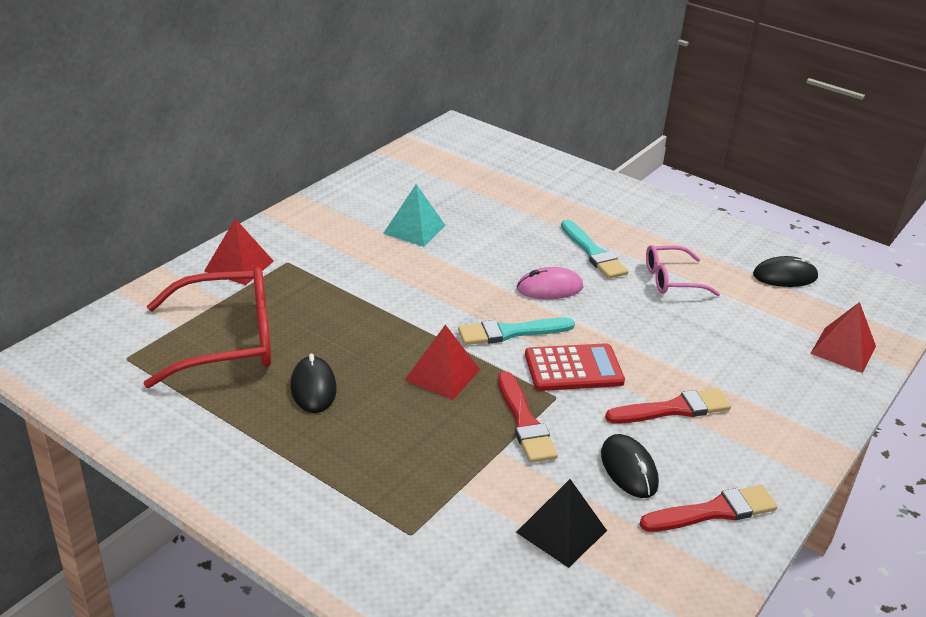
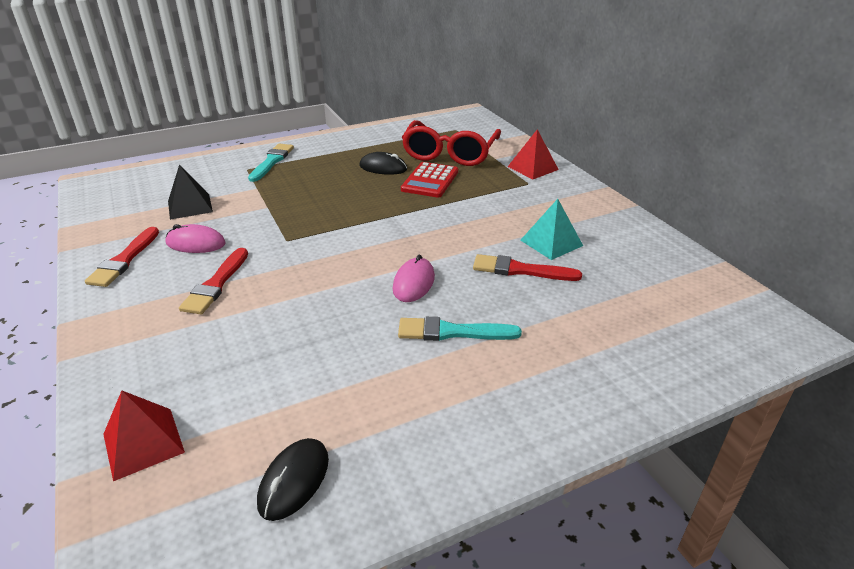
camera: 120 degrees right, 0 degrees up
red pyramid [405,325,480,400] -> none
turquoise brush [458,317,575,345] -> turquoise brush moved to [248,144,294,182]
red brush [498,371,558,463] -> red brush moved to [473,254,582,281]
red calculator [525,343,625,391] -> red calculator moved to [401,162,458,198]
black mouse [601,434,659,498] -> pink mouse [166,224,226,253]
pink glasses [646,245,720,296] -> none

